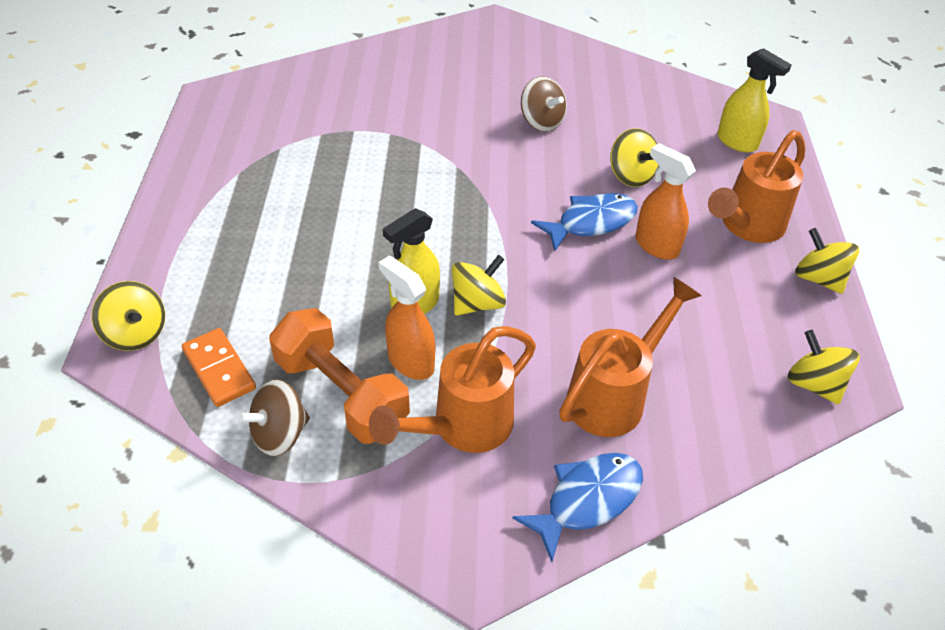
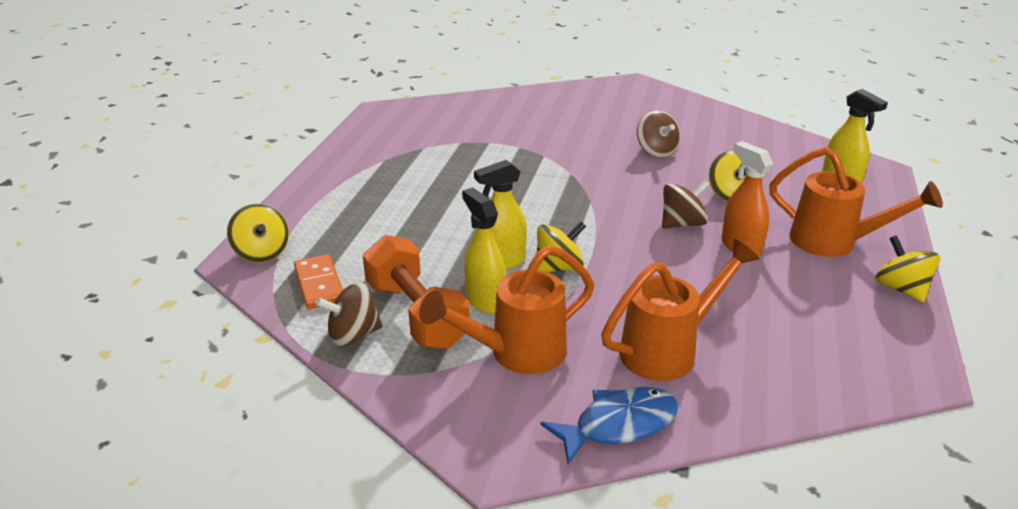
camera: 15 degrees right, 15 degrees down
orange spray bottle [379,256,435,380] -> yellow spray bottle [462,188,506,314]
blue fish [531,193,638,251] -> brown spinning top [662,180,710,229]
orange watering can [708,130,806,243] -> orange watering can turned 120 degrees counterclockwise [769,147,943,257]
yellow spinning top [788,330,860,404] -> none

